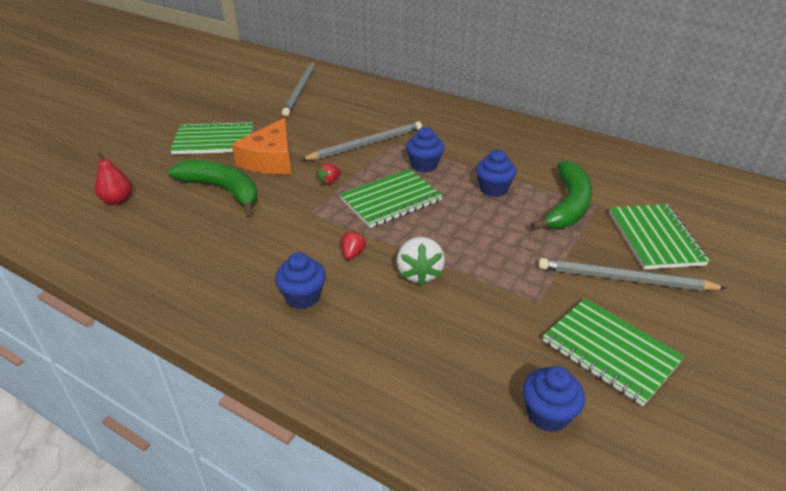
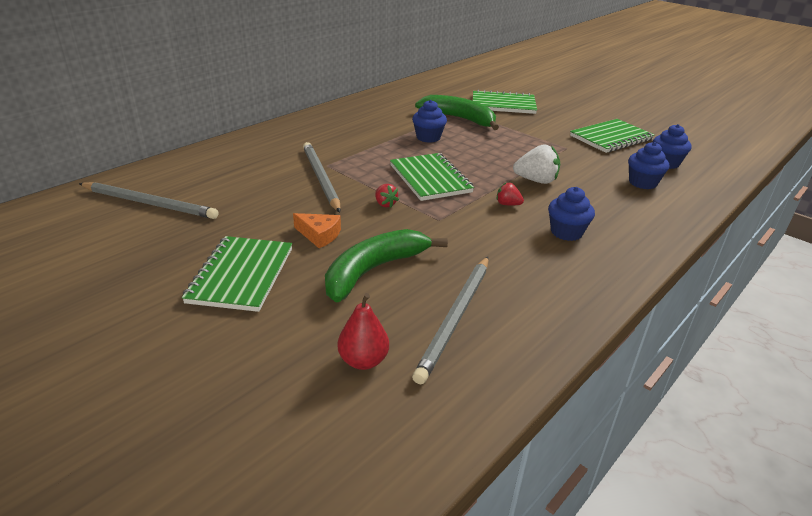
camera: 80 degrees left, 5 degrees down
orange cheese [232,118,291,174] -> orange cheese [293,213,341,248], size x0.55
blue cupcake [406,127,444,173] -> blue cupcake moved to [628,142,669,189]
grey pencil [538,258,727,291] -> grey pencil moved to [412,257,488,384]

